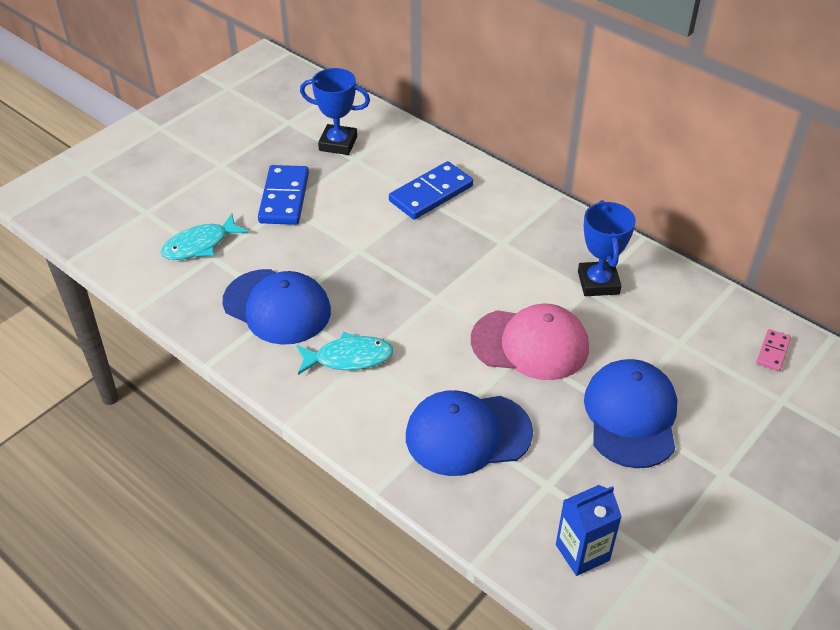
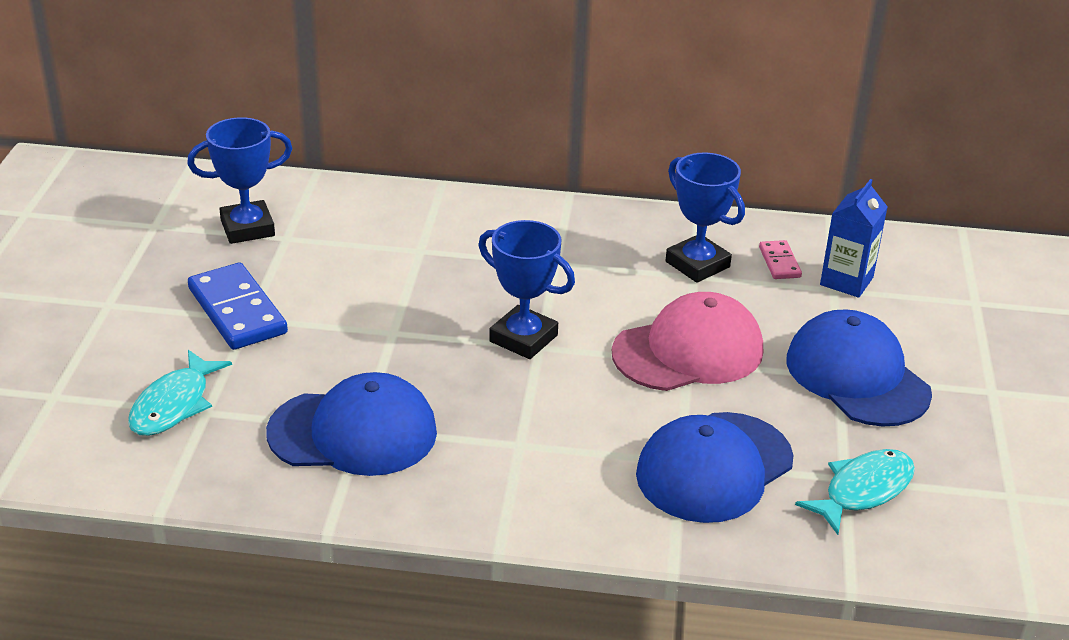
camera: 35 degrees left, 10 degrees down
turquoise fish [296,332,394,375] -> turquoise fish moved to [795,449,915,535]
blue domino [389,161,473,220] -> none
blue carton [556,485,622,576] -> blue carton moved to [820,179,888,298]
pink domino [756,329,791,371] -> pink domino moved to [759,240,802,279]
none -> blue trophy [478,220,575,359]

